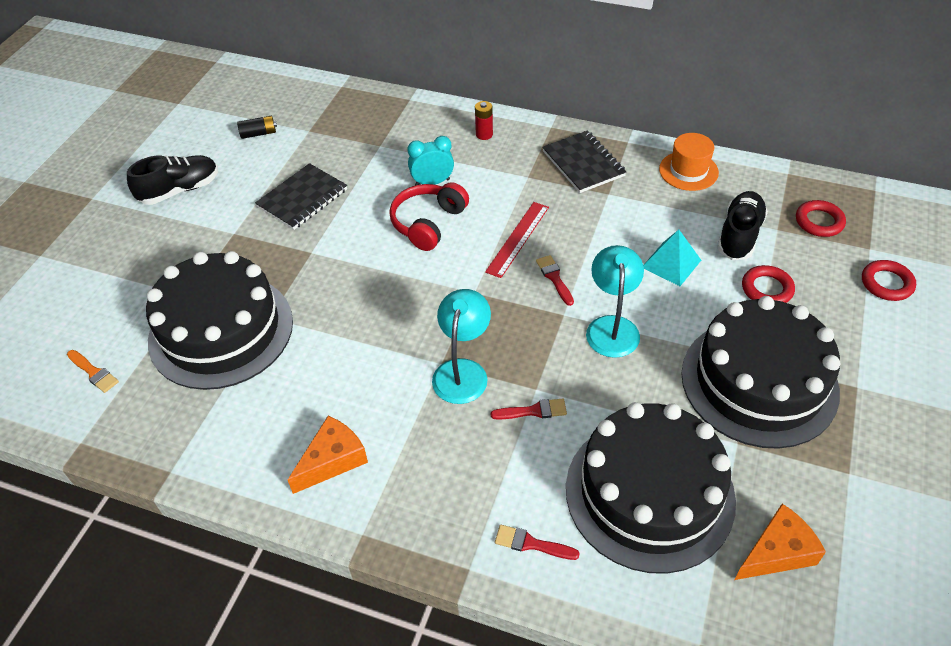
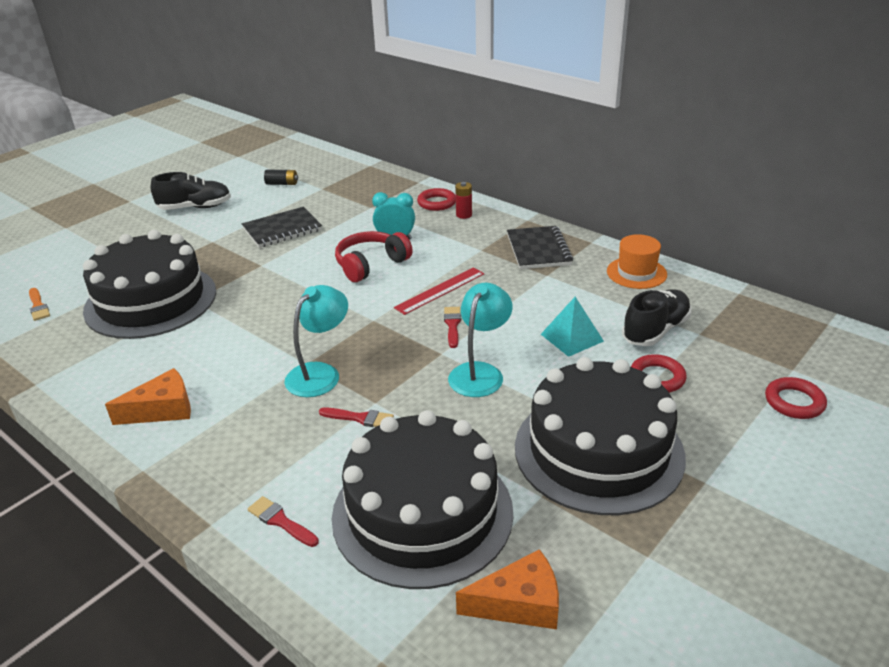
camera: 20 degrees right, 15 degrees down
red ring [796,200,846,237] -> red ring moved to [417,188,456,211]

